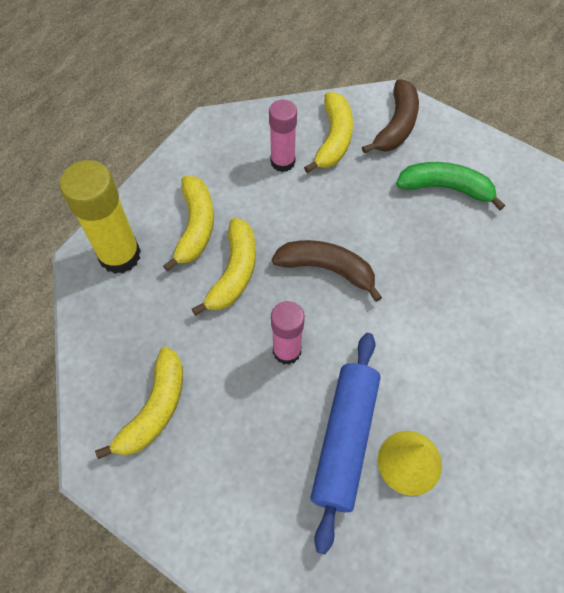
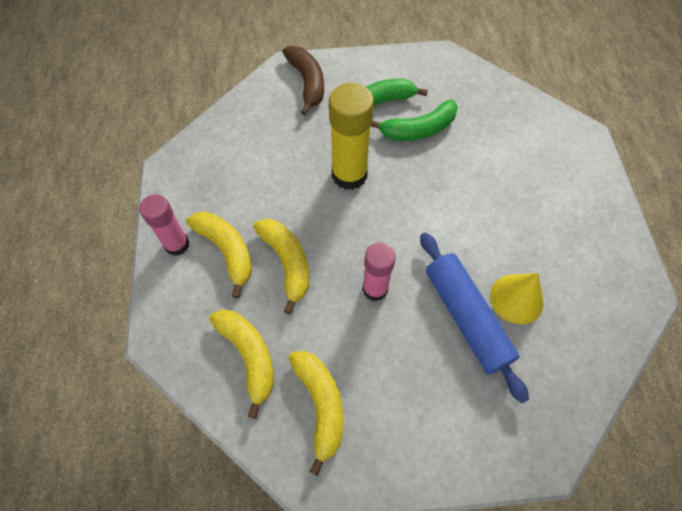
camera: 40 degrees left, 0 degrees up
yellow glue stick [60,160,141,274] -> yellow glue stick moved to [329,83,374,190]
pink glue stick [269,100,297,172] -> pink glue stick moved to [139,194,190,256]
brown banana [272,240,382,302] -> none
yellow banana [304,92,353,173] -> yellow banana moved to [209,310,274,419]
none -> green banana [371,99,458,141]

